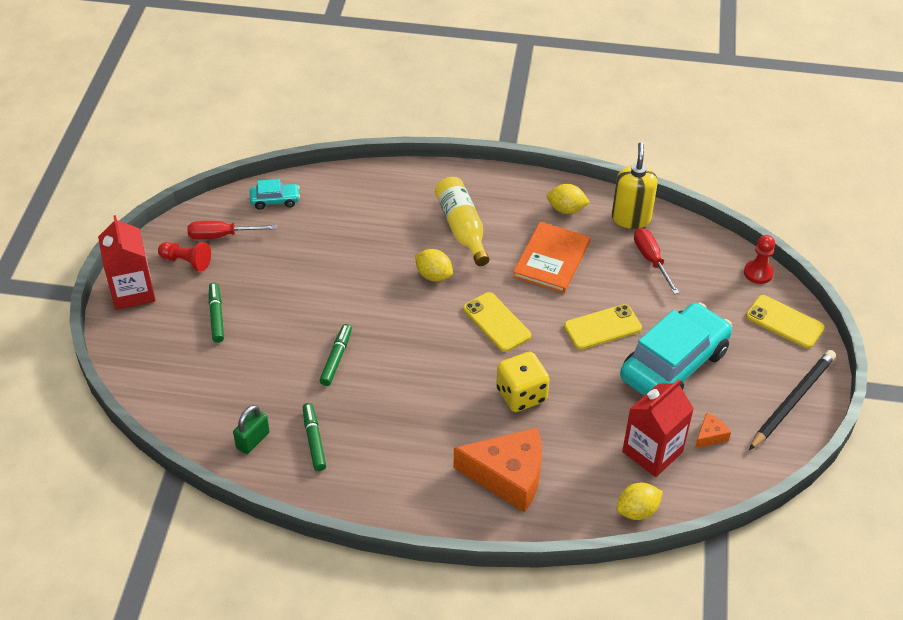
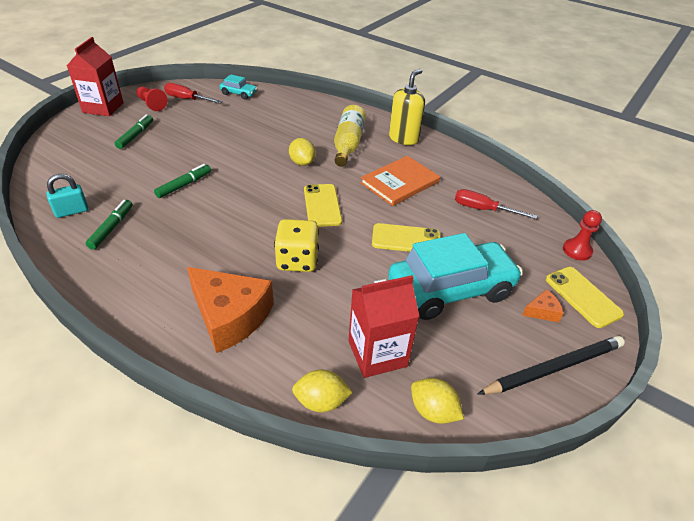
camera: 25 degrees right, 5 degrees down
green padlock [233,405,270,454] -> turquoise padlock [47,174,88,218]
yellow lemon [547,184,590,214] -> yellow lemon moved to [411,378,464,424]
yellow soap dispenser [612,142,658,229] -> yellow soap dispenser moved to [389,69,425,145]
red screwdriver [634,228,679,295] -> red screwdriver turned 75 degrees counterclockwise [455,189,537,219]
orange cheese [695,413,731,448] -> orange cheese moved to [522,289,563,322]

